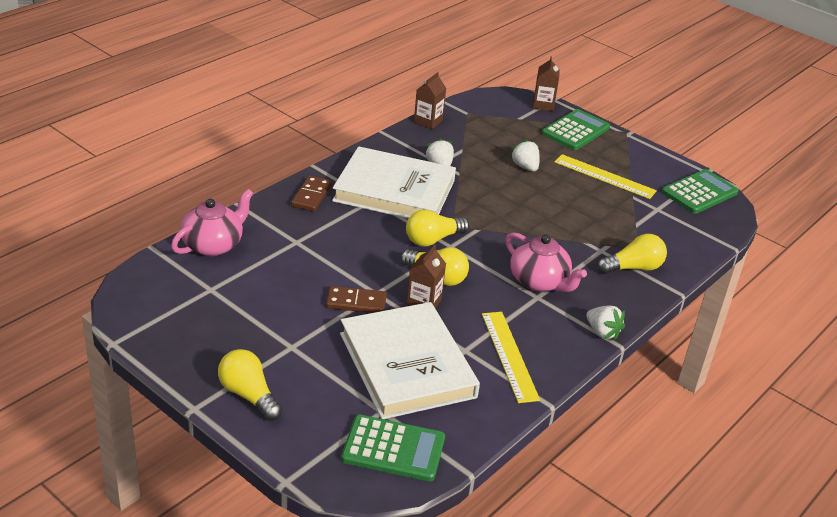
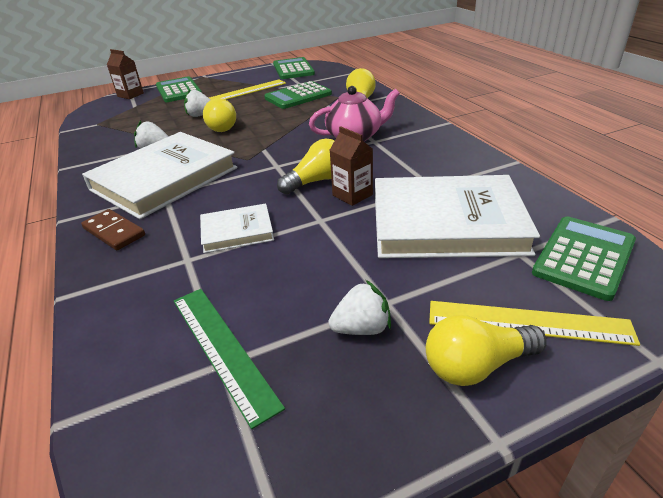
camera: 60 degrees left, 0 degrees up
pink teapot [171,189,253,256] -> none
brown domino [326,286,387,313] -> none
yellow light bulb [406,210,469,246] -> yellow light bulb moved to [203,98,236,132]
brown carton [414,72,446,129] -> none
yellow ruler [482,312,540,403] -> yellow ruler moved to [429,301,640,346]
white strawberry [586,305,625,340] -> white strawberry moved to [329,280,391,335]
none -> green ruler [174,289,285,429]
none -> white book [200,204,274,253]
none -> green calculator [264,81,332,109]

